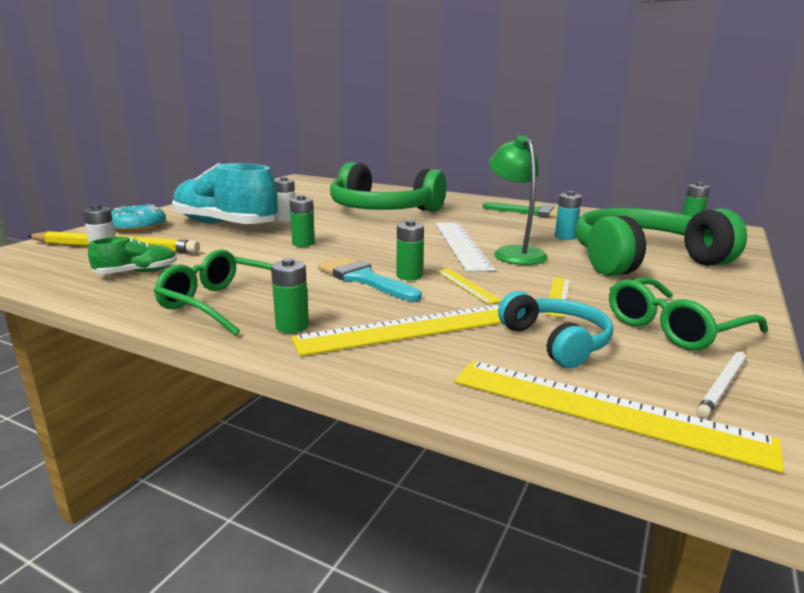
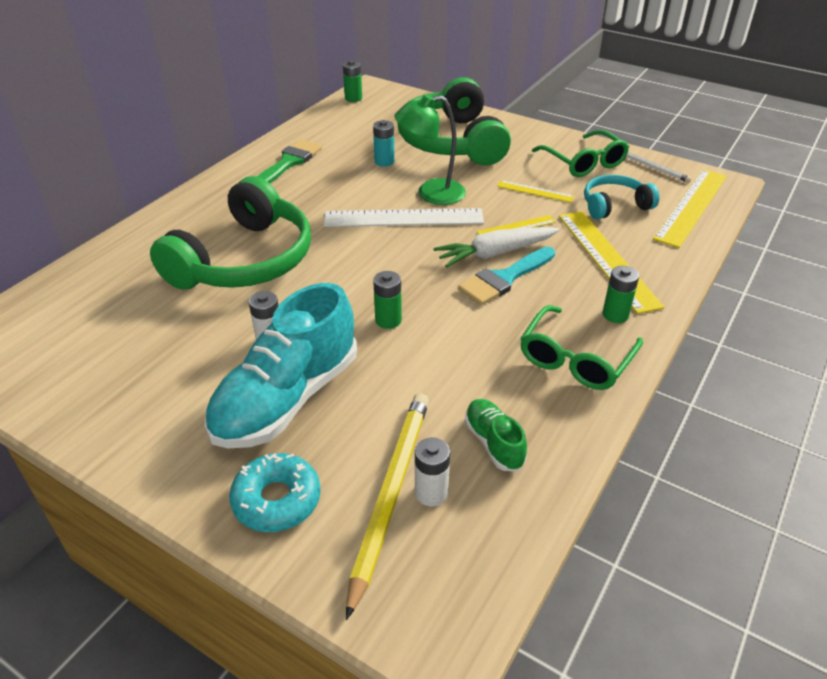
camera: 85 degrees left, 20 degrees up
green battery [396,220,424,280] -> white carrot [433,227,559,267]

